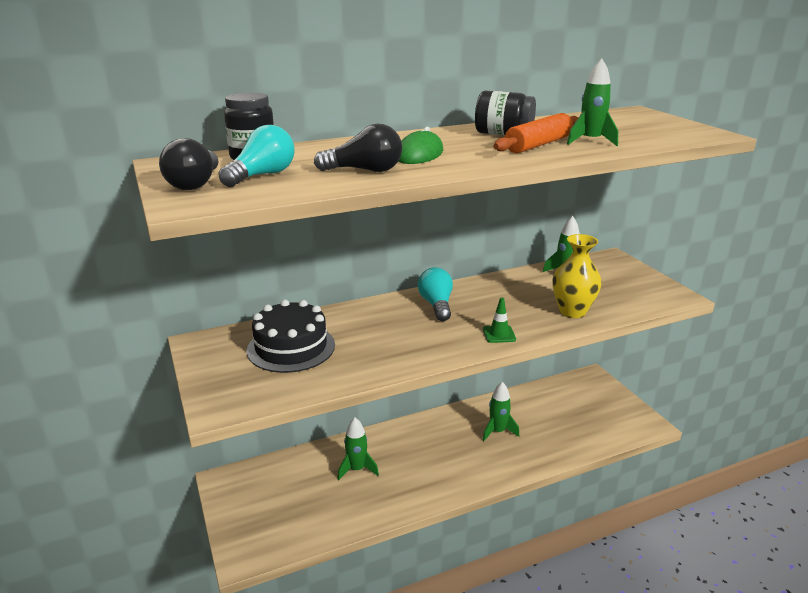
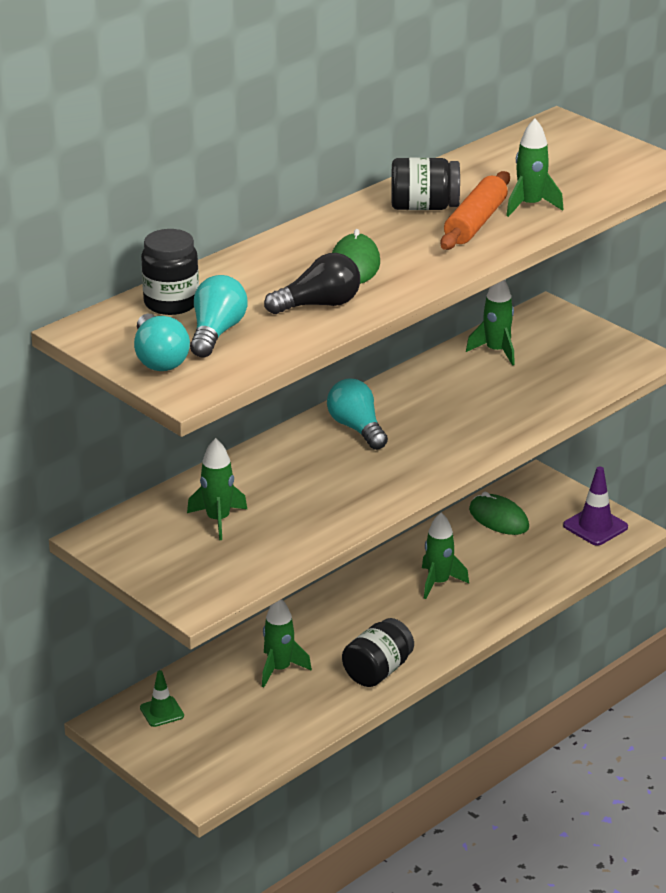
camera: 20 degrees left, 5 degrees up
black light bulb [159,138,218,190] -> turquoise light bulb [134,314,190,371]
black cake [247,300,335,373] -> green rocket [187,438,247,540]
green traffic cone [483,297,516,343] -> green traffic cone moved to [140,670,184,727]
yellow vase [552,234,602,318] -> none
none -> black jar [342,618,414,687]
none -> green mouse [469,492,529,535]
none -> purple traffic cone [563,467,628,546]

